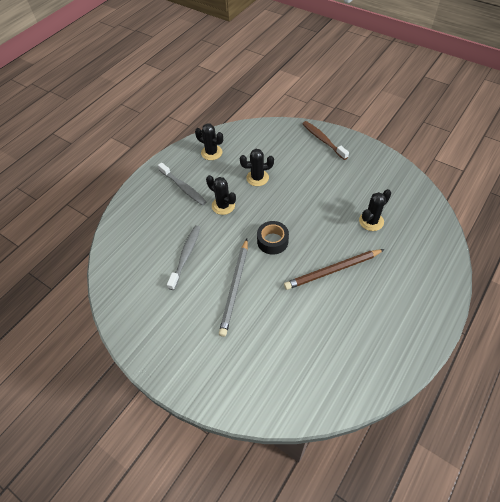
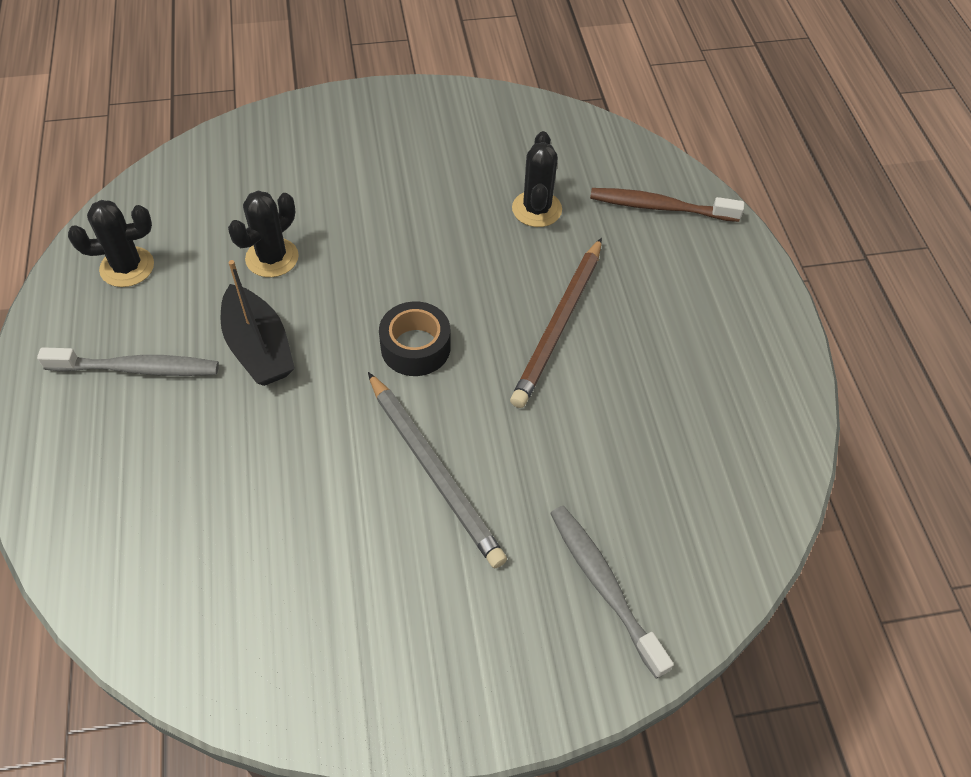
camera: 50 degrees left, 0 degrees up
grey toothbrush [167,226,201,290] -> grey toothbrush moved to [550,506,674,679]
black cactus [206,175,236,215] -> black boat [221,260,295,386]
brown toothbrush [302,121,349,160] -> brown toothbrush moved to [590,188,744,222]

